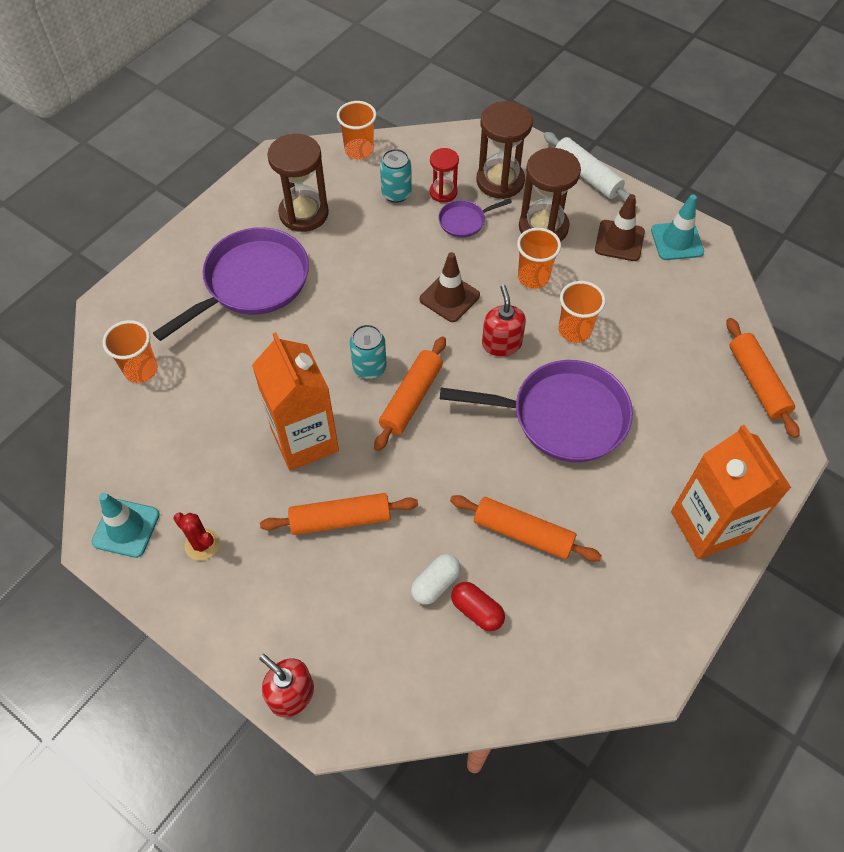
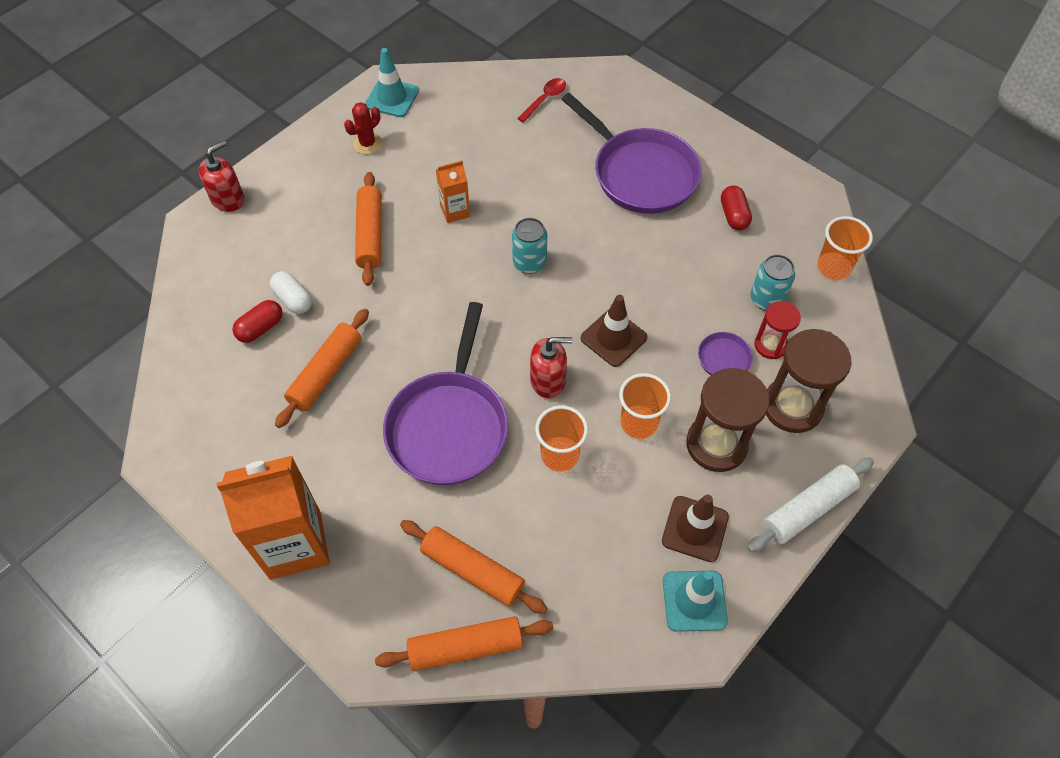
camera: 95 degrees right, 0 degrees up
orange cup [103,320,158,383] -> red spoon [517,78,566,123]
orange carton [252,332,339,471] -> orange carton [436,160,470,223], size x0.50
brown hourglass [267,134,329,232] -> red capsule [721,186,752,230]
orange rolling pin [374,337,446,451] -> orange rolling pin moved to [400,520,547,614]

